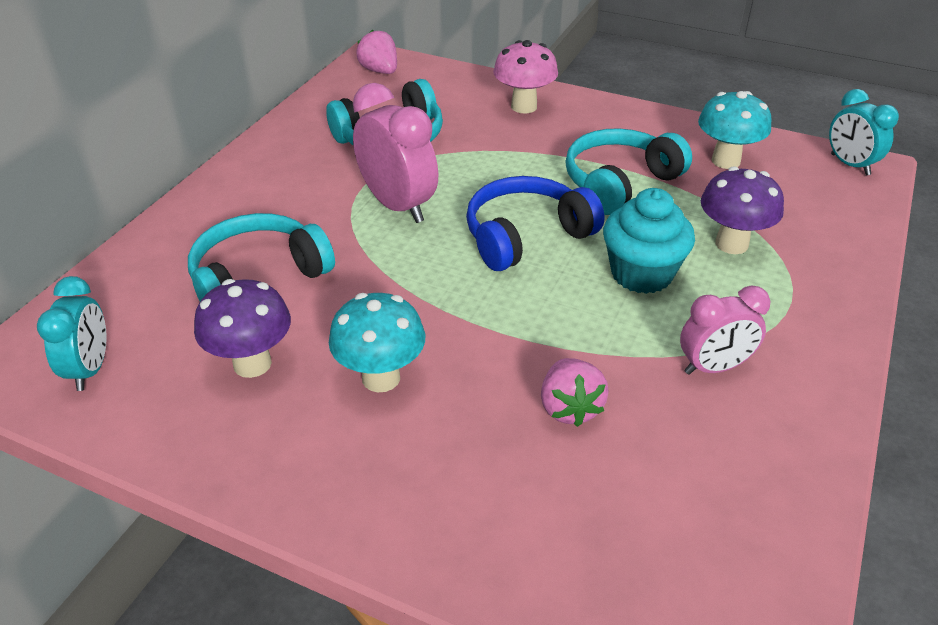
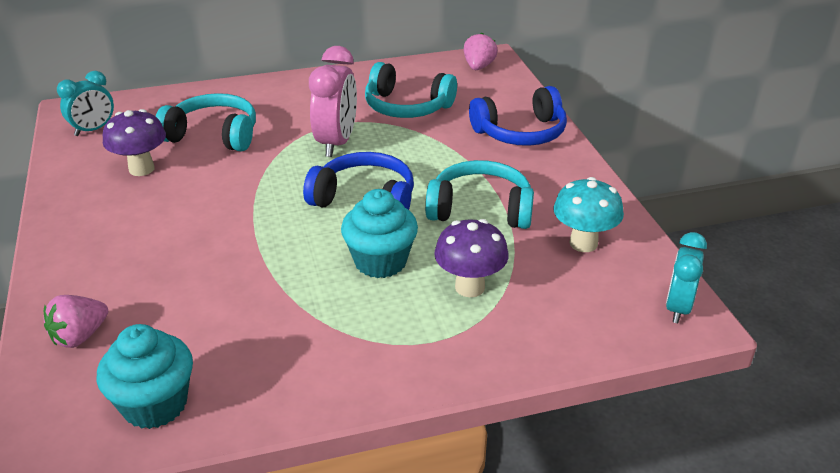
camera: 50 degrees right, 5 degrees down
turquoise mushroom [329,293,425,392] -> none
pink mushroom [493,40,558,113] -> blue headphones [469,86,567,146]
pink strawberry [541,358,609,427] -> pink strawberry moved to [44,295,108,348]
pink clock [680,285,771,375] -> none
none -> turquoise cupcake [97,324,193,429]

